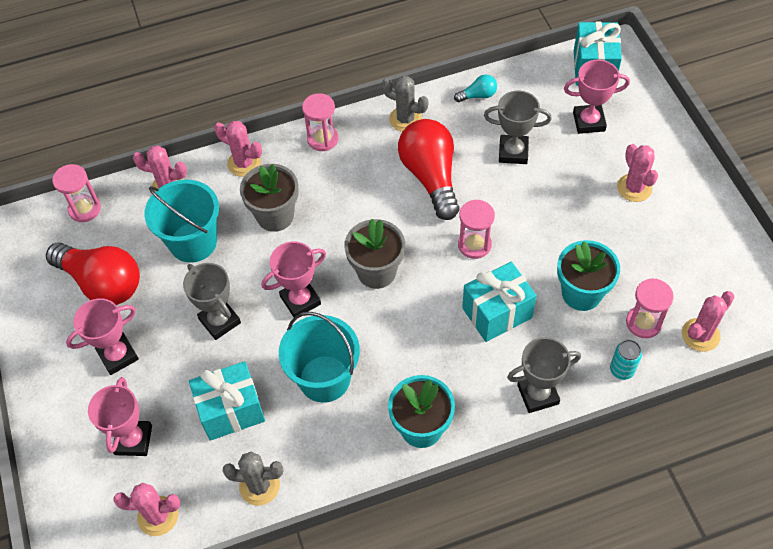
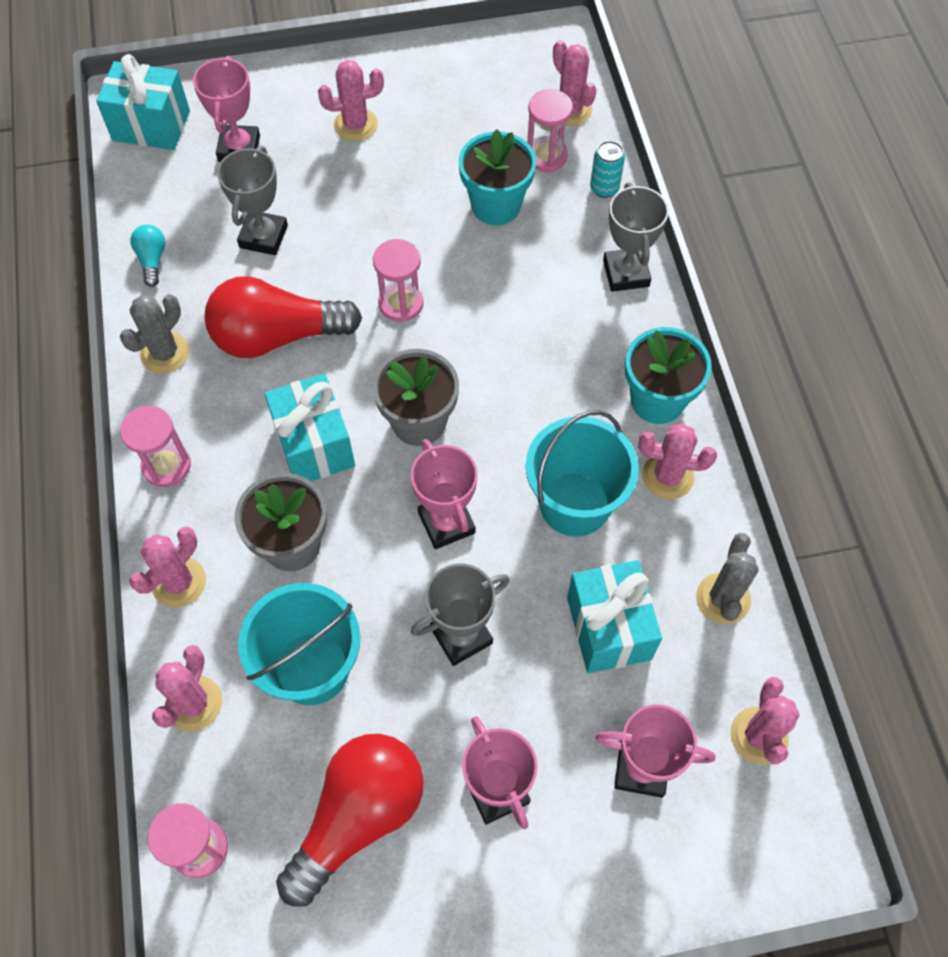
camera: 85 degrees left, 5 degrees up
turquoise gift [462,262,537,342] -> turquoise gift moved to [264,374,355,481]
none -> pink cactus [638,423,717,499]

